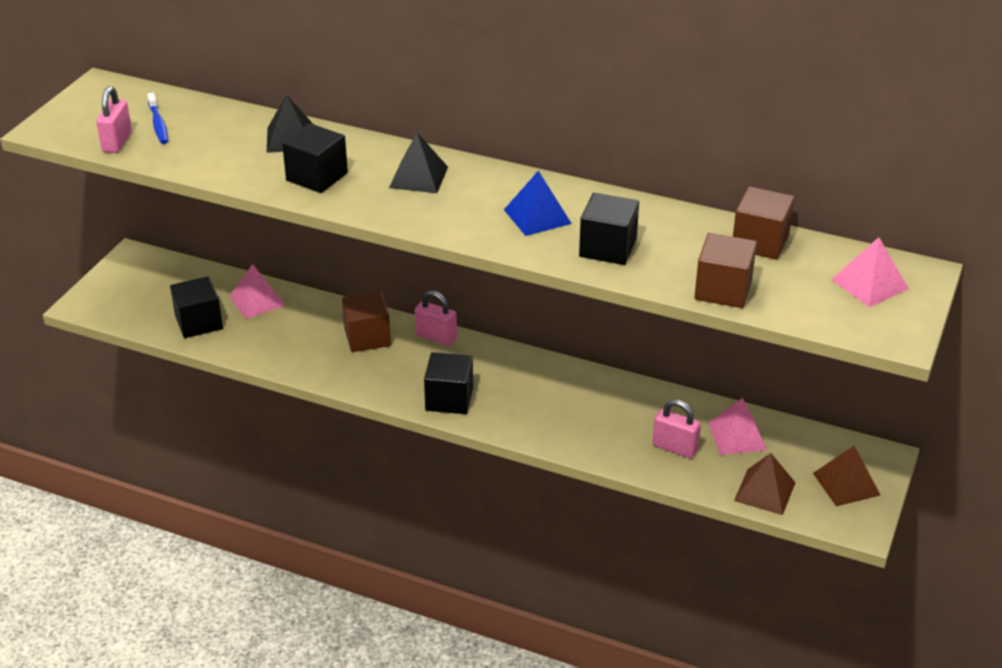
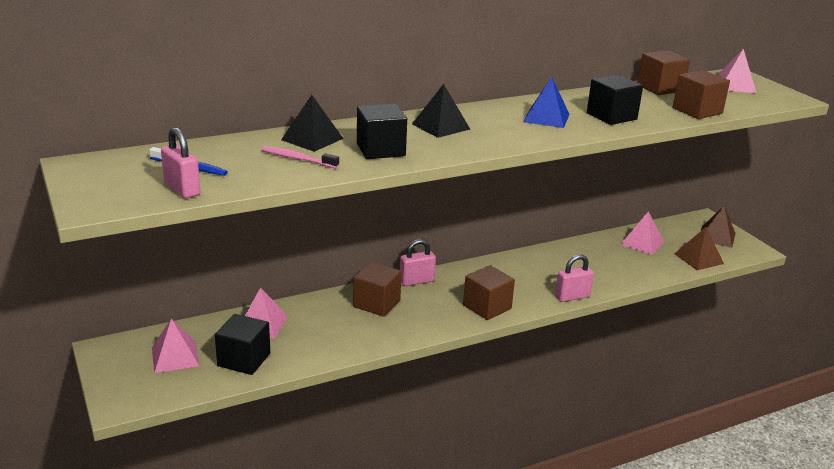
camera: 50 degrees left, 10 degrees down
black cube [424,352,473,414] -> brown cube [463,265,515,320]
pink padlock [652,399,701,458] -> pink padlock moved to [555,254,594,302]
none -> pink pyramid [152,319,200,373]
none -> pink toothbrush [261,146,339,168]

